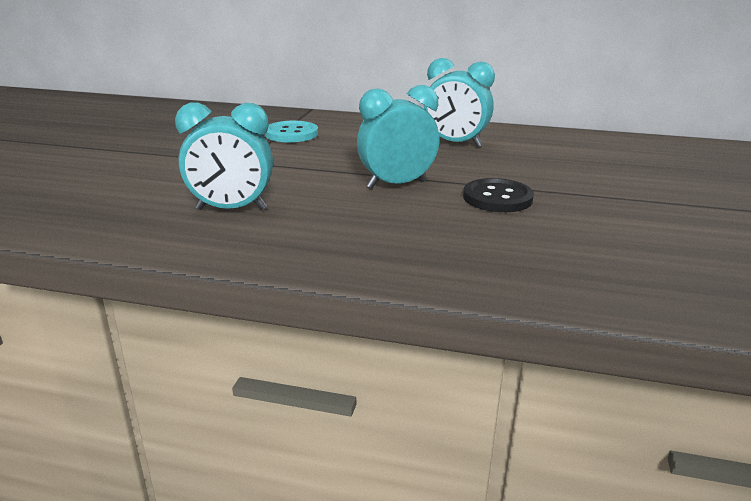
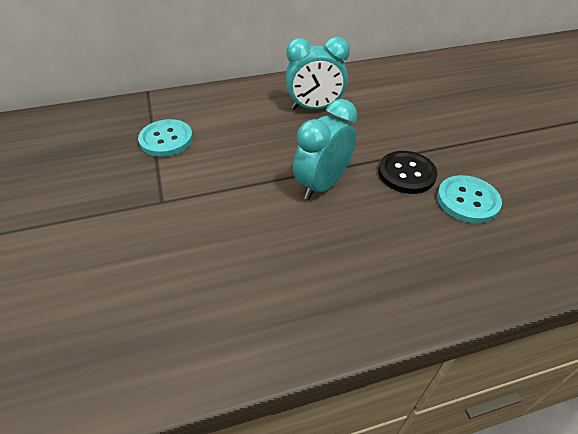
camera: 30 degrees left, 20 degrees up
turquoise clock [175,103,273,210] -> none
none -> turquoise button [437,175,502,223]

